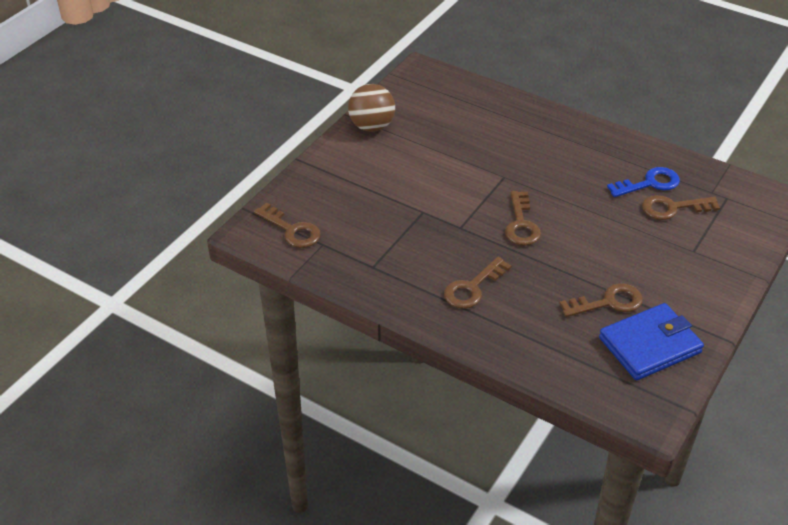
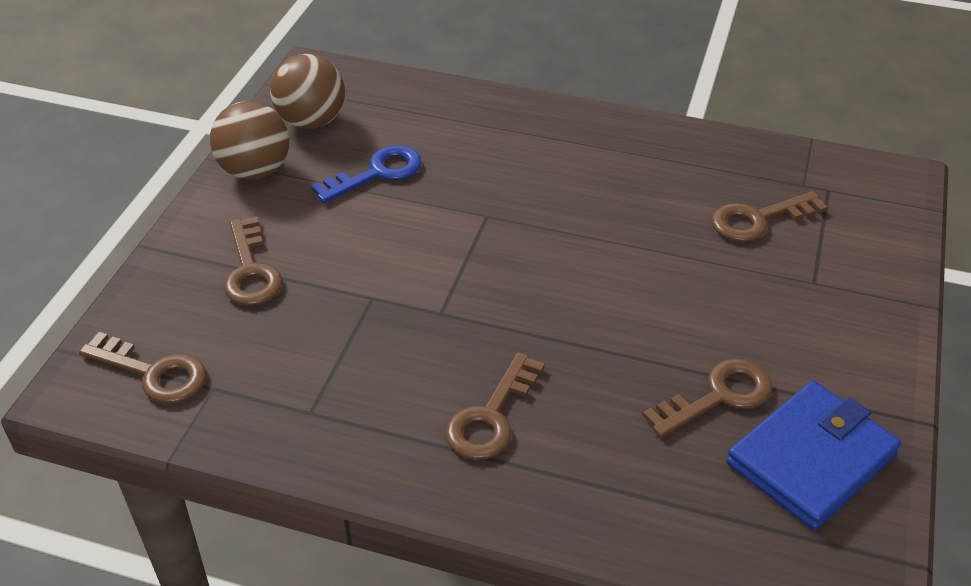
camera: 15 degrees left, 0 degrees up
brown key [505,191,541,246] -> brown key moved to [223,217,283,306]
blue key [607,167,680,197] -> blue key moved to [311,145,422,203]
none -> brown ball [270,54,345,129]

